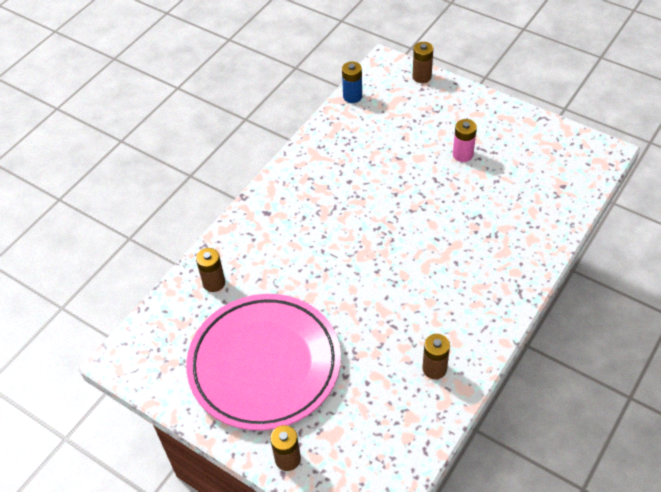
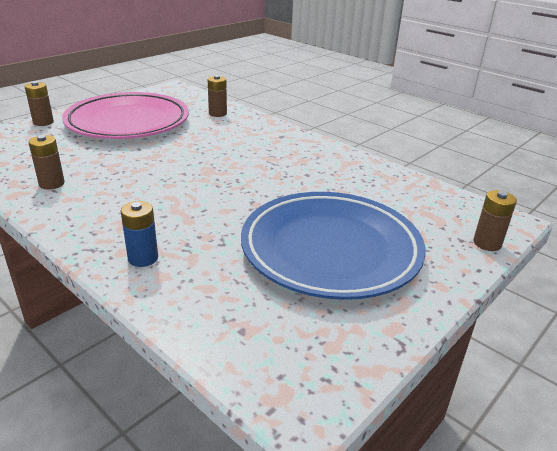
camera: 95 degrees right, 20 degrees down
blue battery [342,61,362,103] -> blue battery moved to [121,201,158,267]
pink battery [453,119,477,162] -> blue plate [241,192,426,300]

